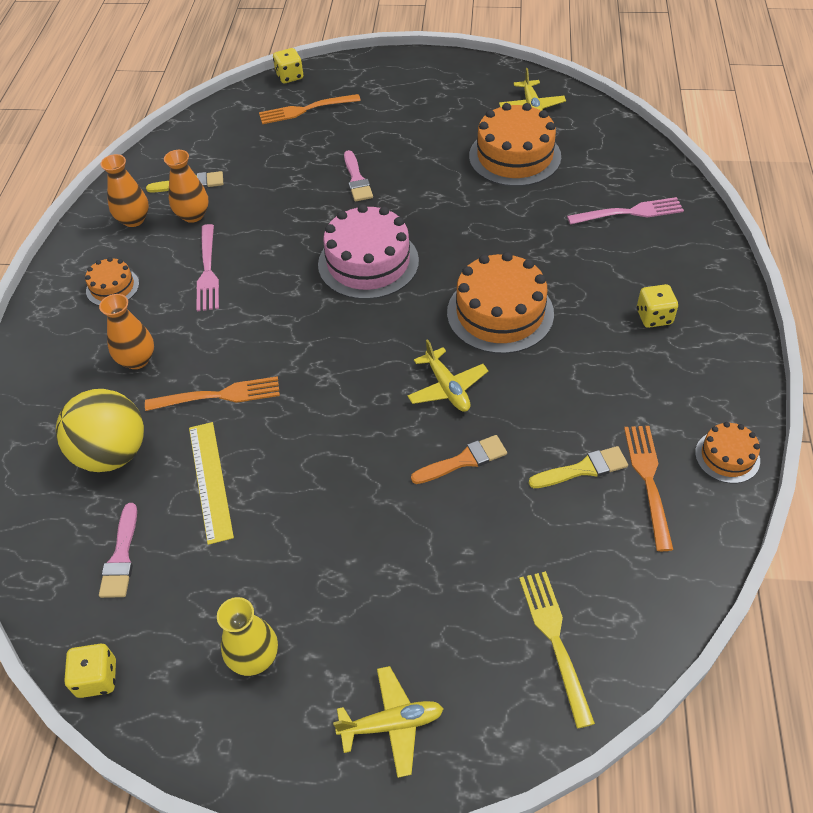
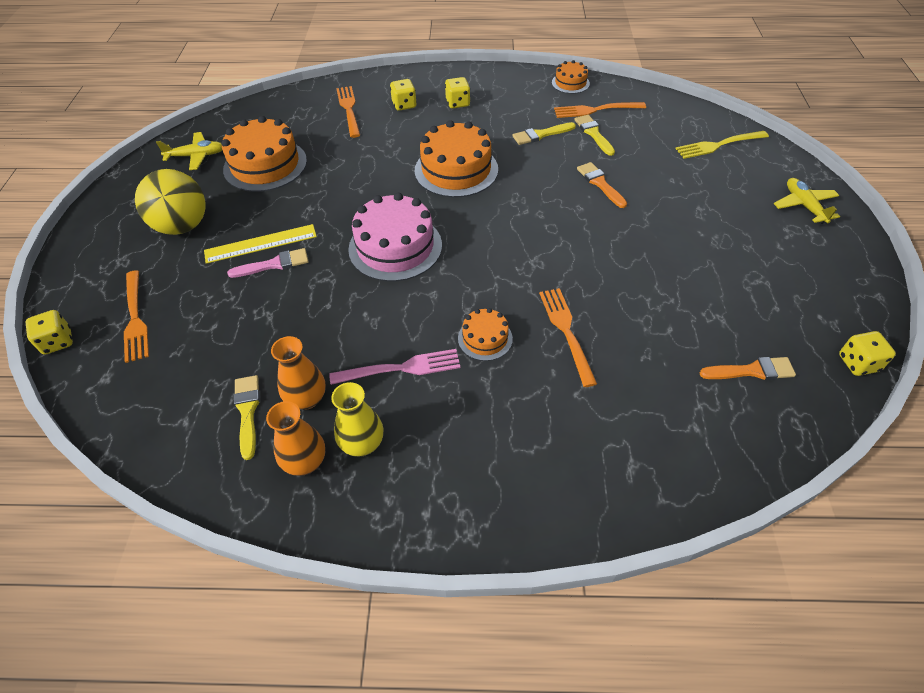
camera: 95 degrees left, 0 degrees up
yellow ball [56,389,144,472] -> yellow ball moved to [135,169,206,235]
orange cake [85,257,139,306] -> orange cake moved to [458,308,513,361]
orange vase [99,294,154,369] -> none
pink brush [99,503,137,598] -> orange brush [700,357,796,380]
yellow ruler [189,422,234,545] -> yellow ruler moved to [204,224,317,264]
yellow vase [217,597,278,676] -> yellow vase moved to [331,382,384,457]
yellow plane [407,339,488,412] -> none
pink fork [567,197,684,225] -> orange fork [336,86,360,138]
none -> yellow dice [390,79,417,111]
none -> yellow brush [513,122,576,145]

